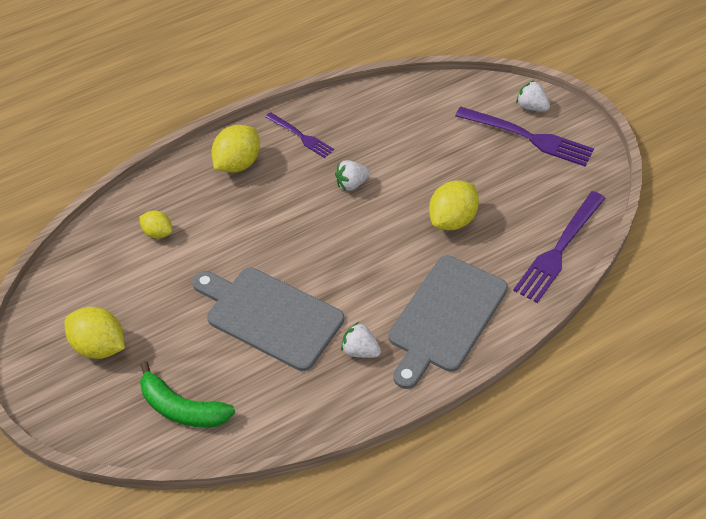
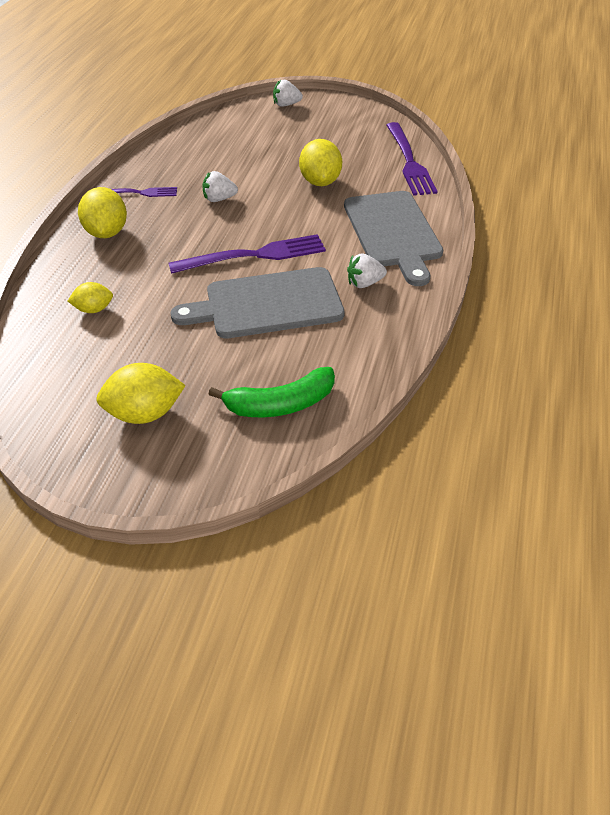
camera: 45 degrees left, 5 degrees down
white strawberry [335,160,370,191] -> white strawberry turned 60 degrees clockwise [202,171,238,202]
purple fork [455,106,594,166] -> purple fork moved to [168,234,326,274]

